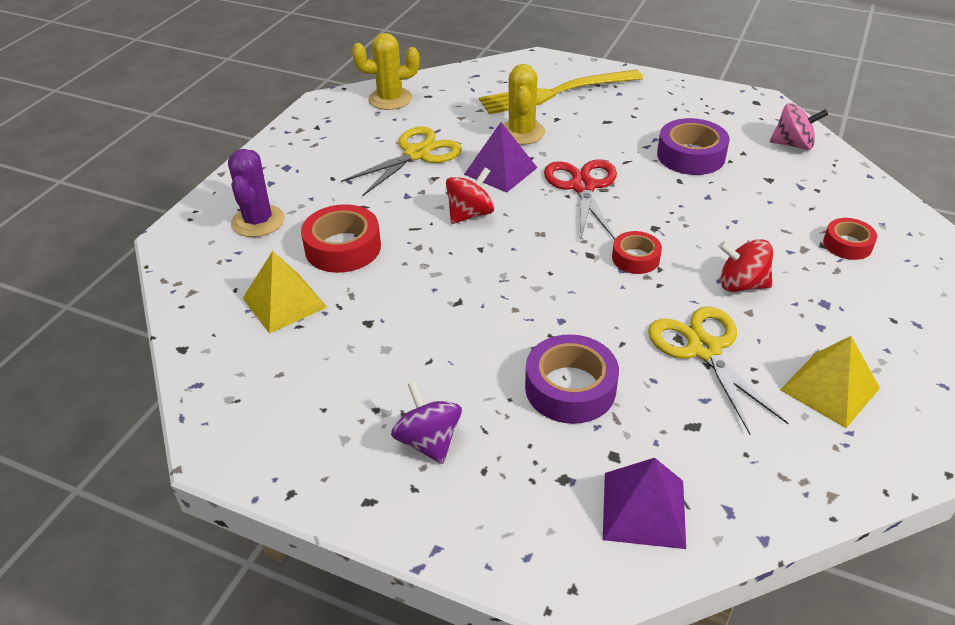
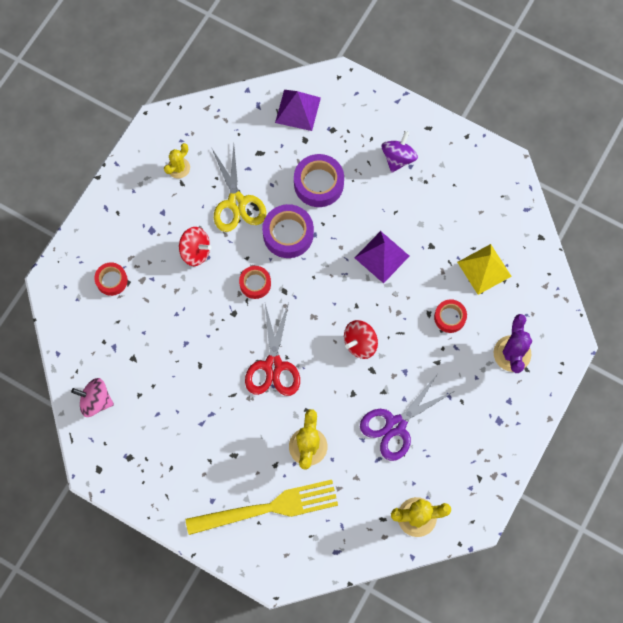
camera: 175 degrees left, 30 degrees up
red tape [301,204,381,273] -> red tape [434,299,467,333], size x0.61
yellow scissors [341,126,462,197] -> purple scissors [360,375,453,461]
purple spinning top [391,381,462,464] -> purple spinning top turned 135 degrees counterclockwise [382,131,418,173]
purple pyramid [464,122,537,193] -> purple pyramid moved to [355,231,410,284]
purple tape [657,118,730,175] -> purple tape moved to [262,204,314,258]
yellow pyramid [780,336,880,428] -> yellow cactus [164,143,190,178]

